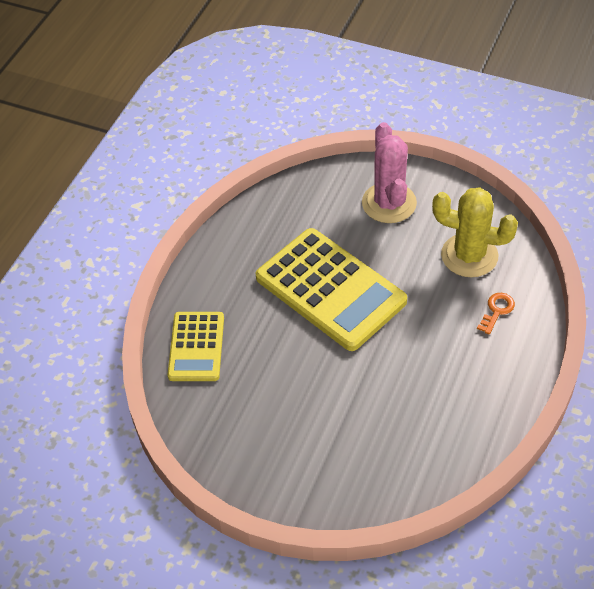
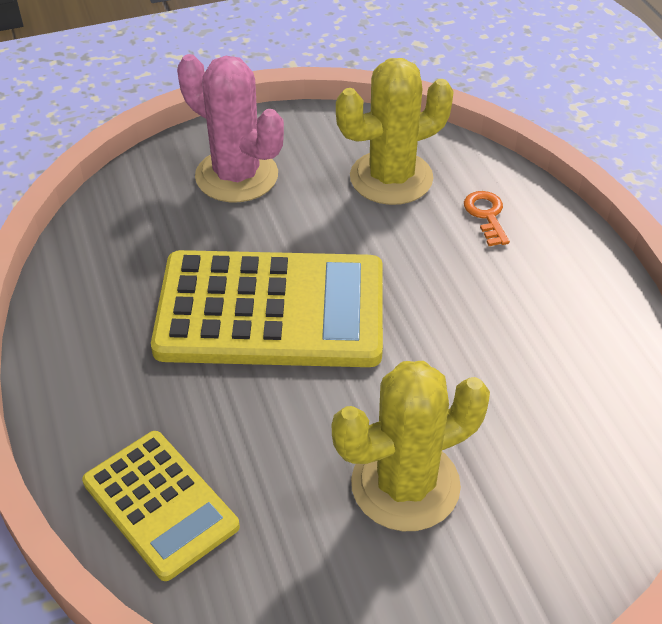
camera: 45 degrees left, 5 degrees down
none -> yellow cactus [332,361,490,531]

